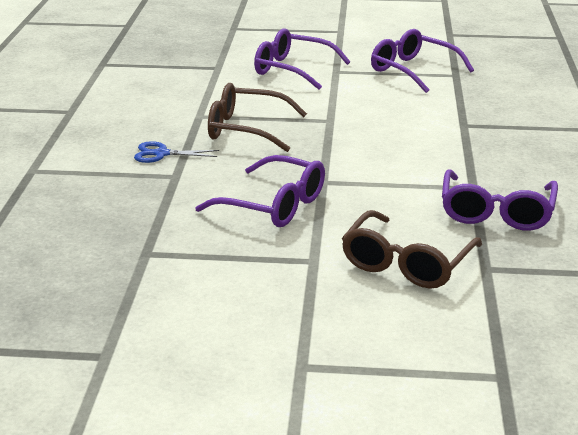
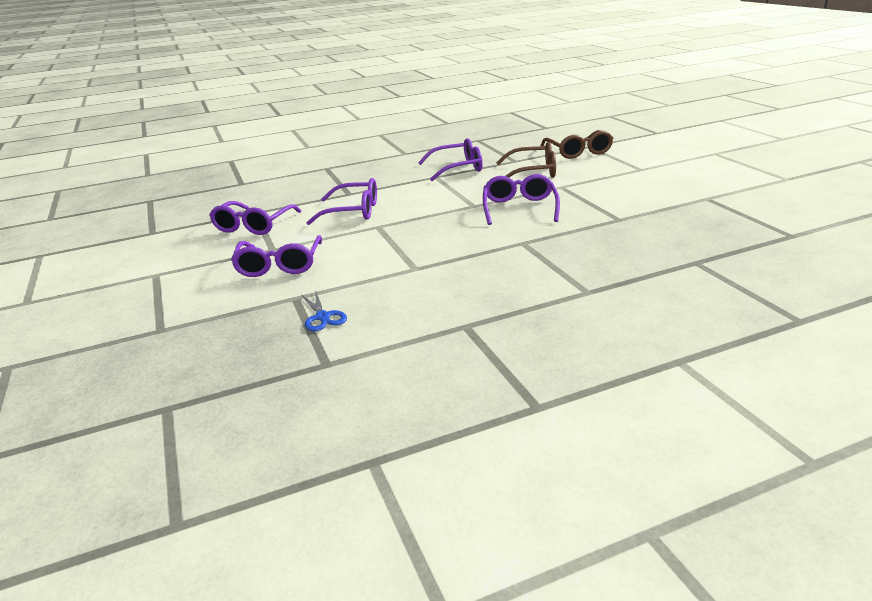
camera: 115 degrees left, 0 degrees up
blue scissors [134,141,219,163] -> blue scissors moved to [302,292,347,331]
brown glasses [208,83,307,152] -> brown glasses moved to [540,130,613,159]
none -> purple glasses [306,178,377,225]

